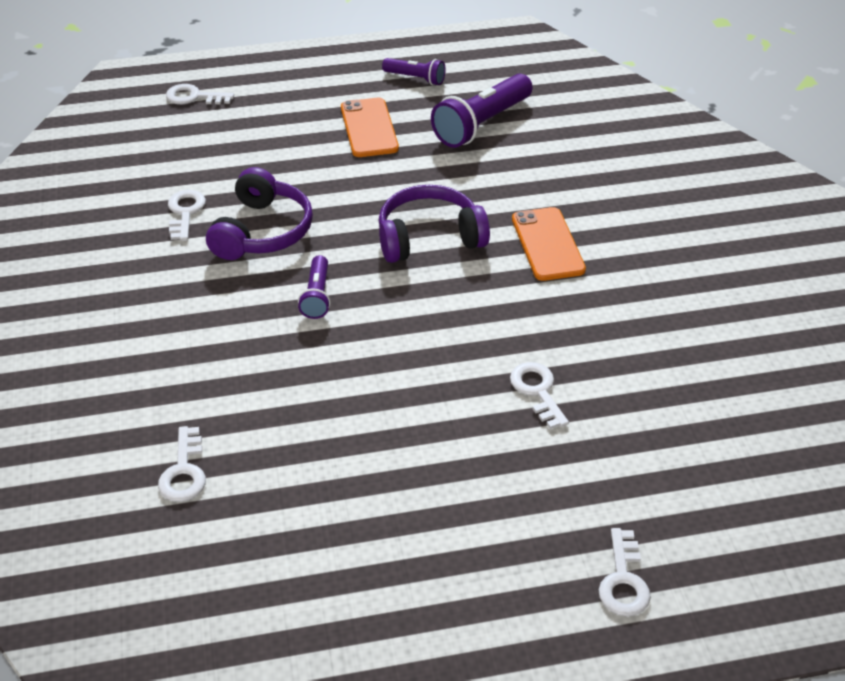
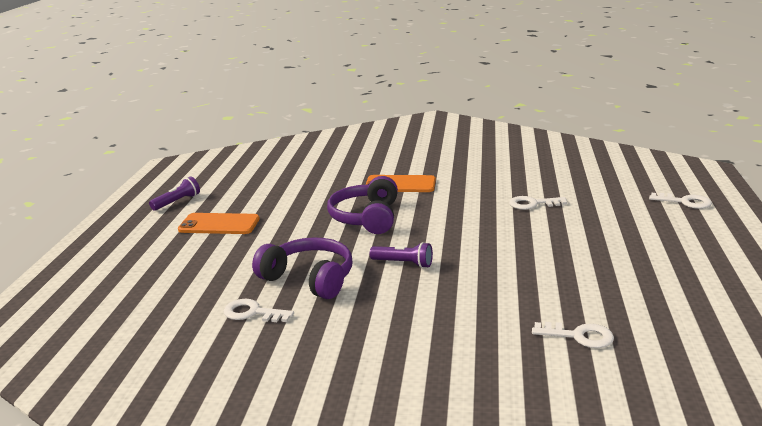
camera: 70 degrees left, 20 degrees down
white key [166,84,234,104] -> none
purple flashlight [431,74,533,148] -> none

